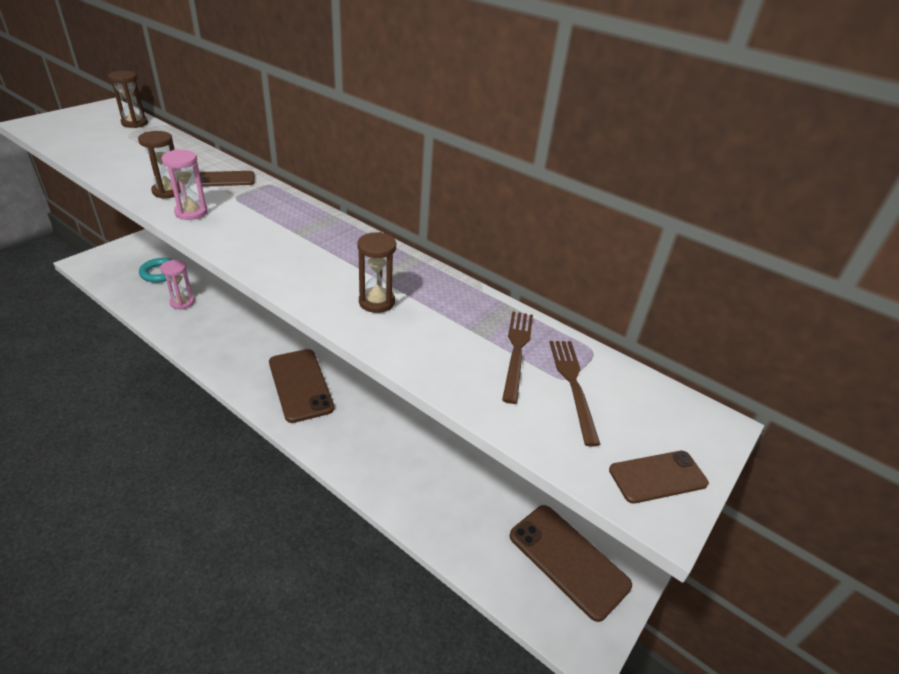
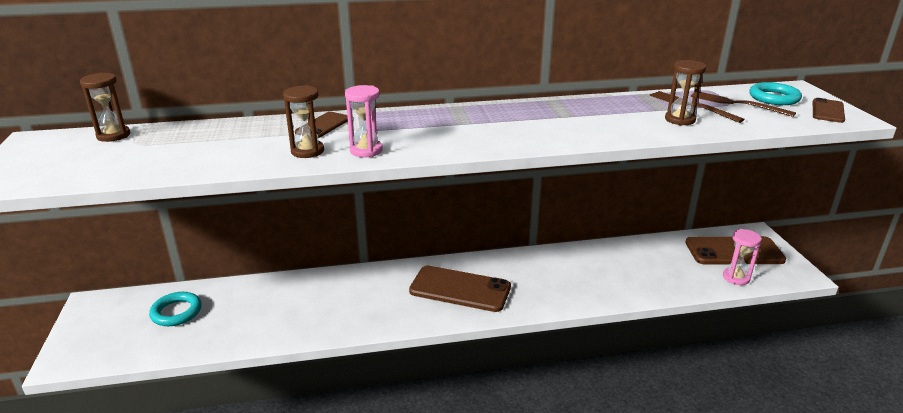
camera: 45 degrees left, 10 degrees down
pink hourglass [160,260,194,310] -> pink hourglass moved to [723,229,762,285]
brown hourglass [357,232,396,313] -> brown hourglass moved to [665,60,706,126]
none -> turquoise ring [749,82,802,105]

